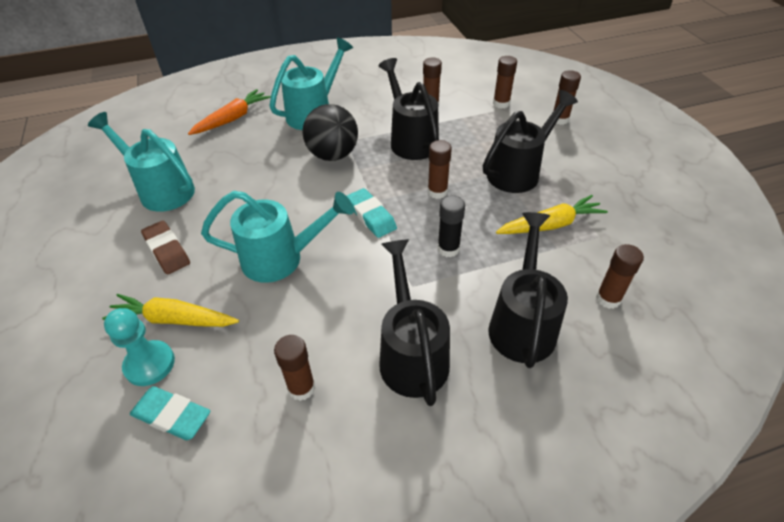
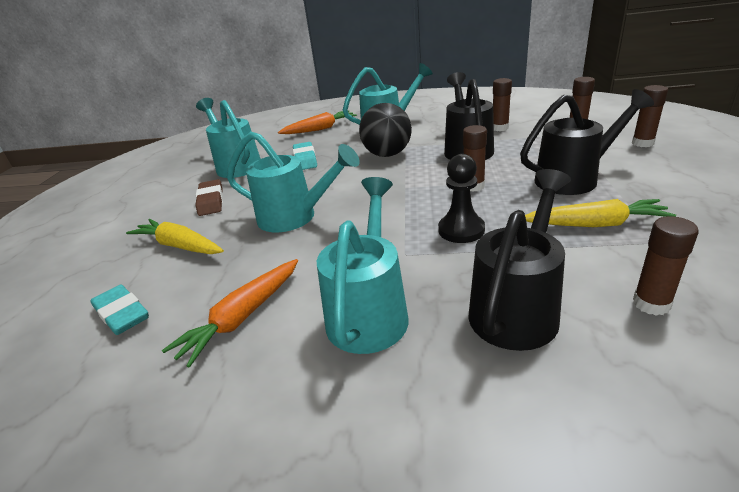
camera: 25 degrees right, 15 degrees down
turquoise pawn [104,308,175,386] -> none
brown glue stick [274,335,315,401] -> orange carrot [162,259,298,368]
turquoise eraser [347,188,397,238] -> turquoise eraser moved to [293,142,317,170]
black watering can [379,239,450,406] -> turquoise watering can [317,177,408,354]
black glue stick [438,196,465,257] -> black pawn [438,154,485,243]

